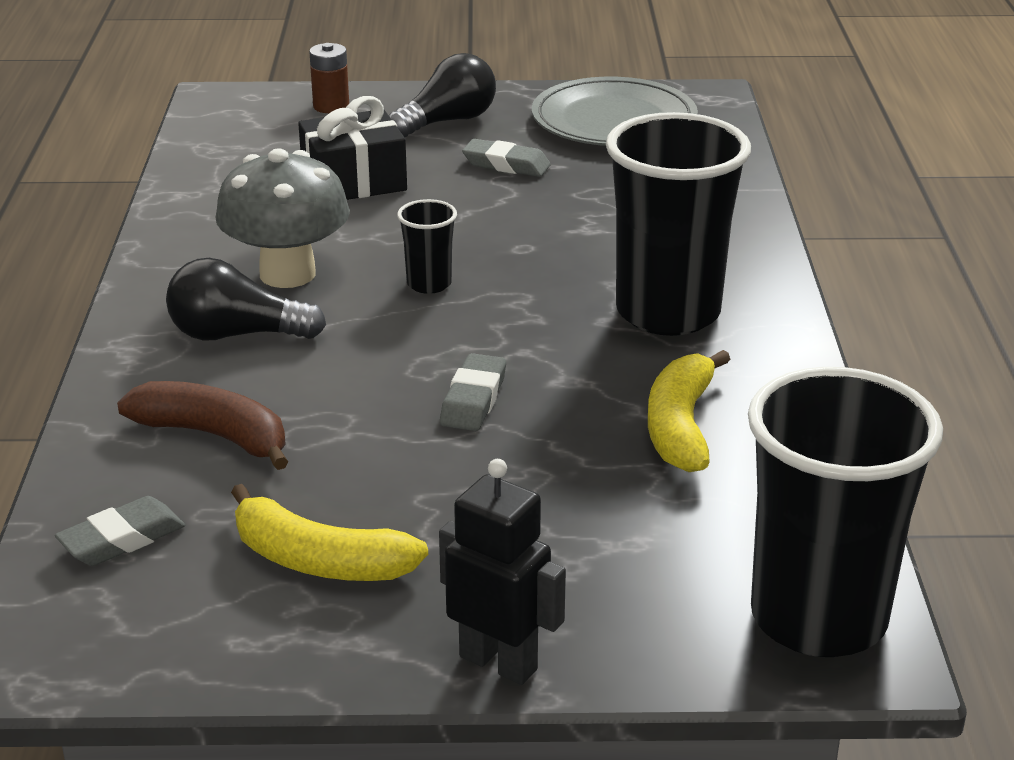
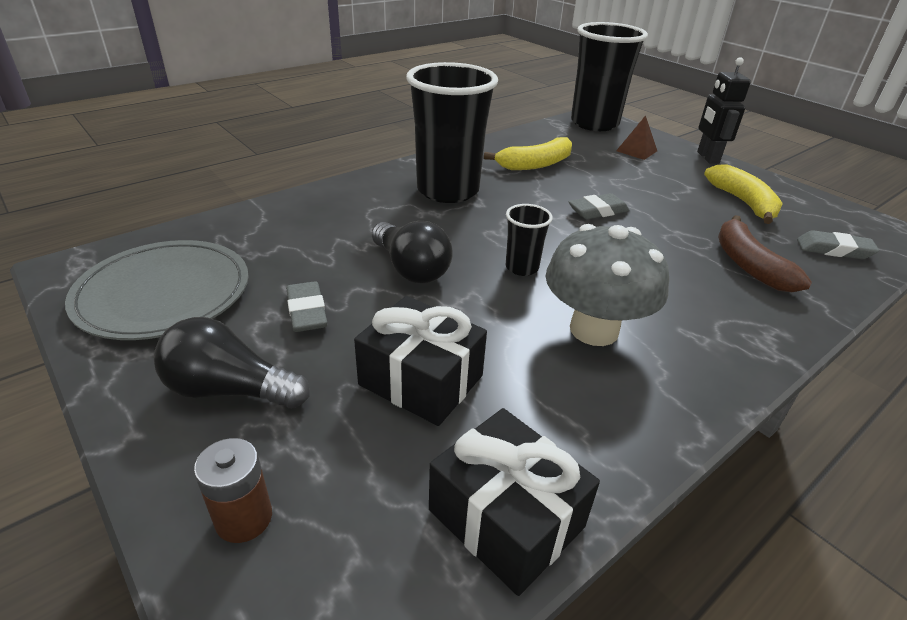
camera: 130 degrees left, 5 degrees up
black light bulb [166,258,326,340] -> black light bulb moved to [372,221,452,283]
none -> black gift [429,408,600,596]
none -> brown pyramid [616,115,657,160]

